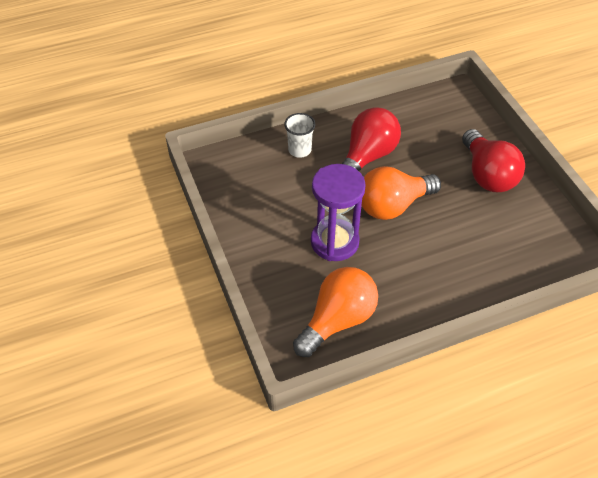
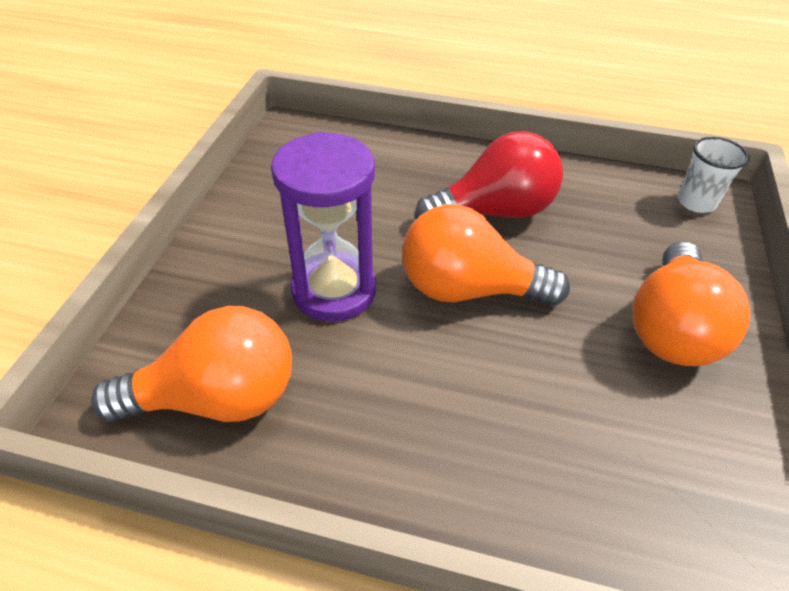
camera: 35 degrees right, 5 degrees down
white cup [284,113,316,158] -> white cup moved to [677,137,749,213]
red light bulb [462,129,525,192] -> orange light bulb [632,242,751,366]

